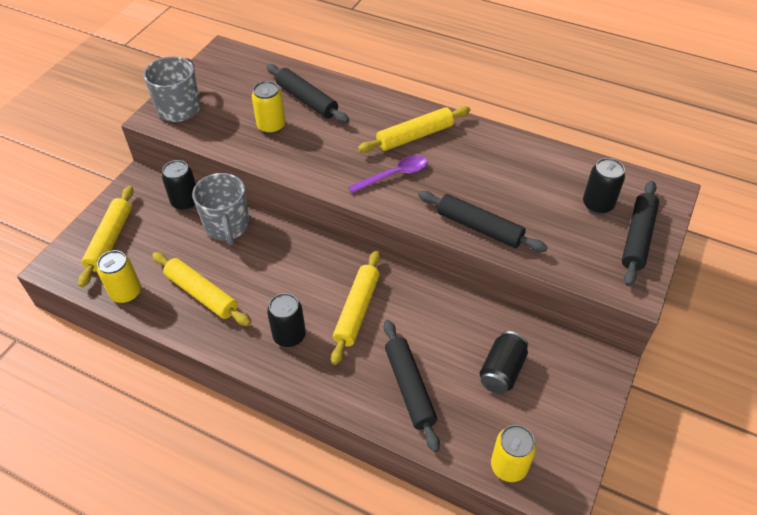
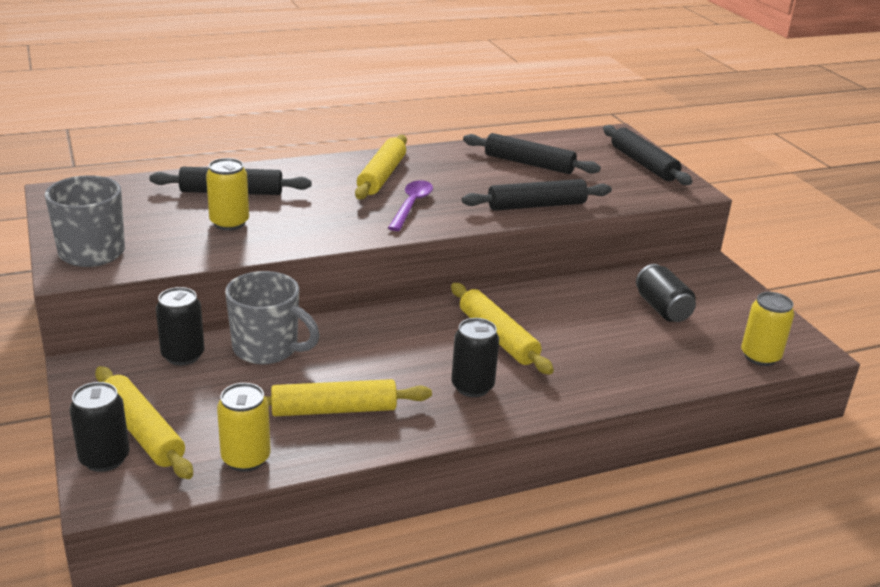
camera: 50 degrees left, 20 degrees down
black rolling pin [384,320,440,452] -> black rolling pin moved to [463,133,601,174]
black can [583,158,625,214] -> black can moved to [70,382,130,472]

